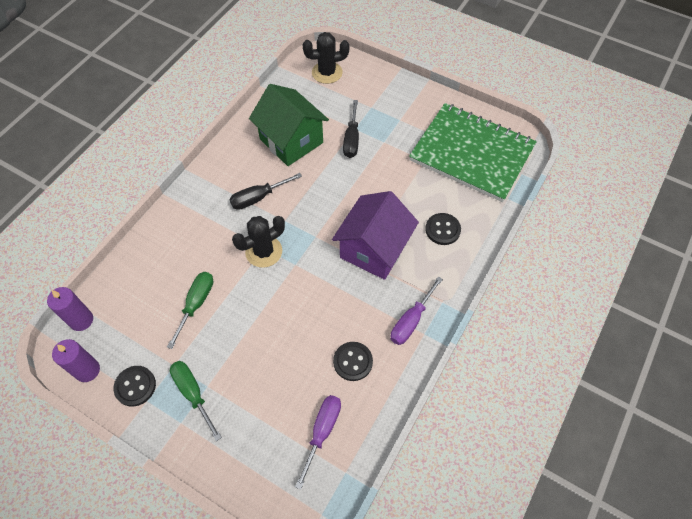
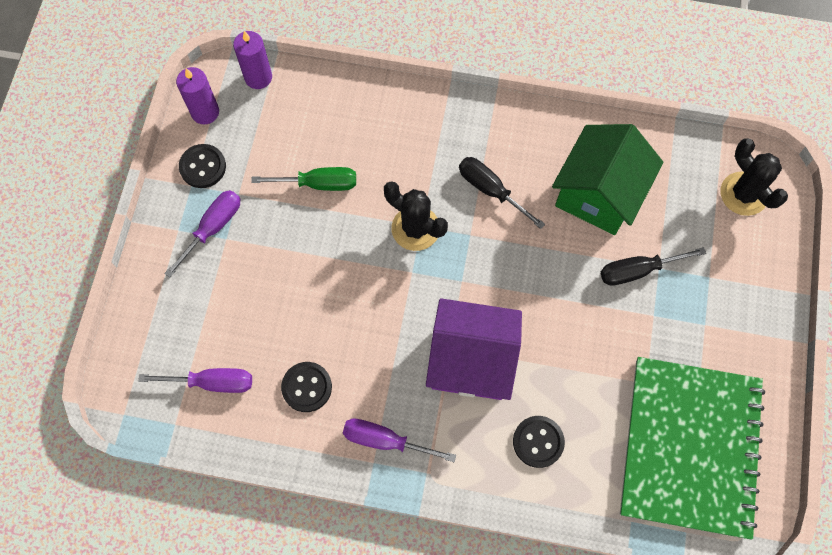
camera: 70 degrees right, 10 degrees up
green screwdriver [170,361,222,441] -> purple screwdriver [164,190,240,278]

